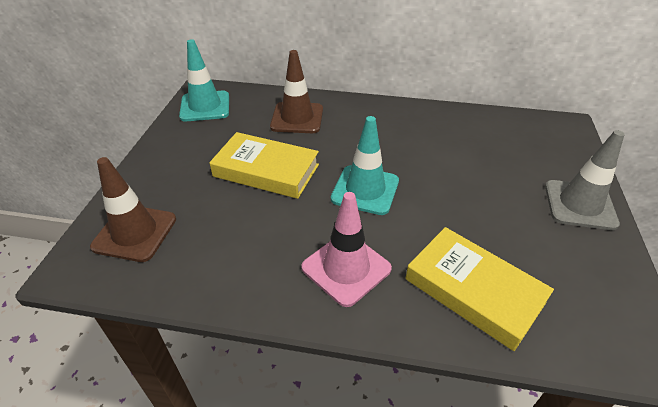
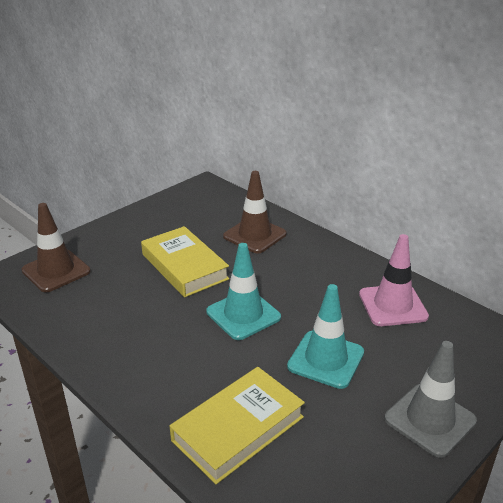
camera: 35 degrees right, 10 degrees down
turquoise traffic cone [179,39,229,121] -> turquoise traffic cone moved to [287,284,364,389]
pink traffic cone [301,192,392,307] -> pink traffic cone moved to [359,234,429,326]
yellow book [405,227,554,351] -> yellow book turned 60 degrees clockwise [170,367,305,484]

